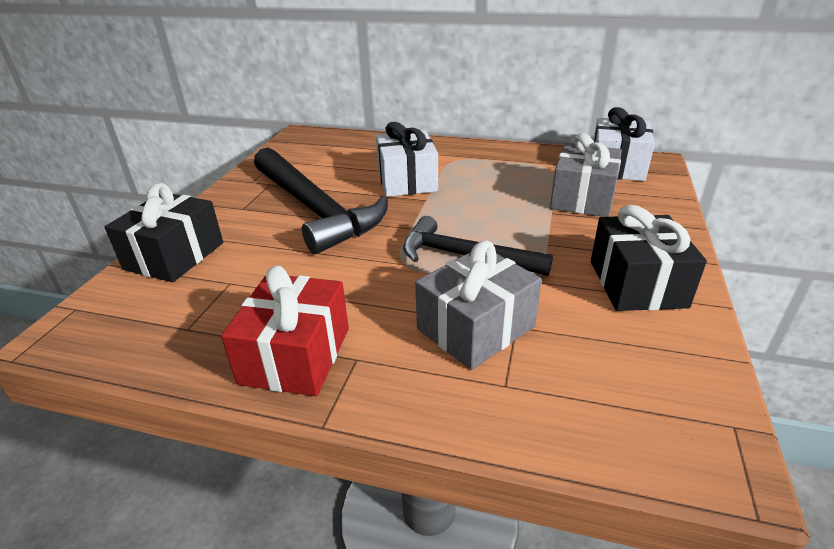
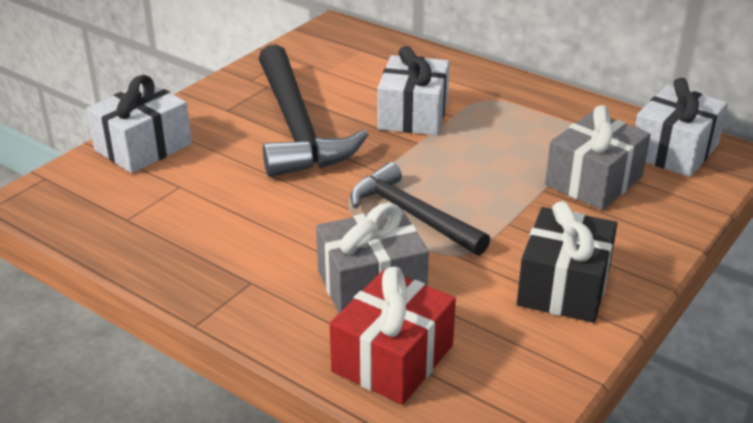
camera: 20 degrees right, 0 degrees up
black gift [105,183,223,282] -> white gift [86,75,192,173]
red gift [221,266,349,396] -> red gift moved to [330,267,456,405]

